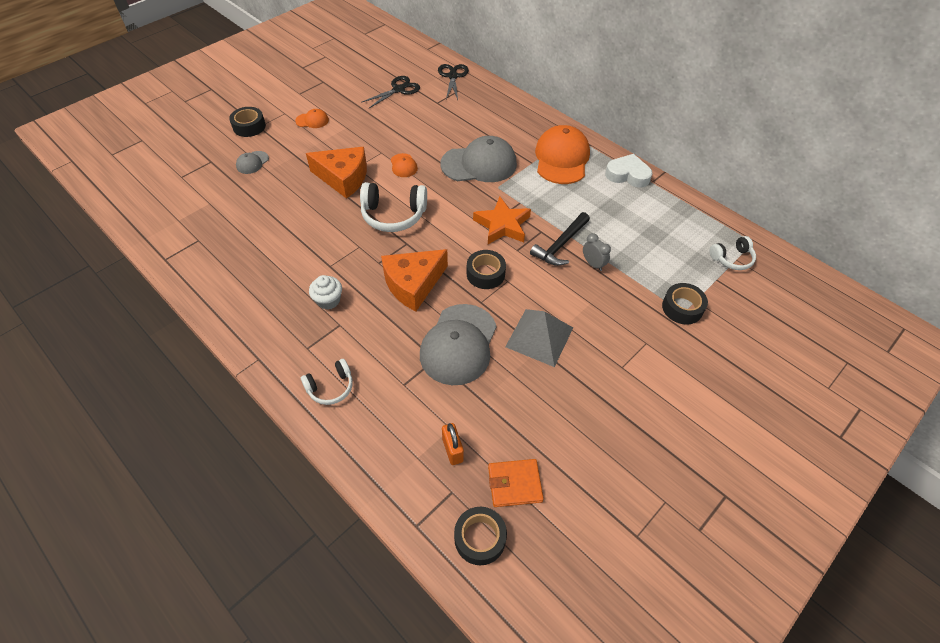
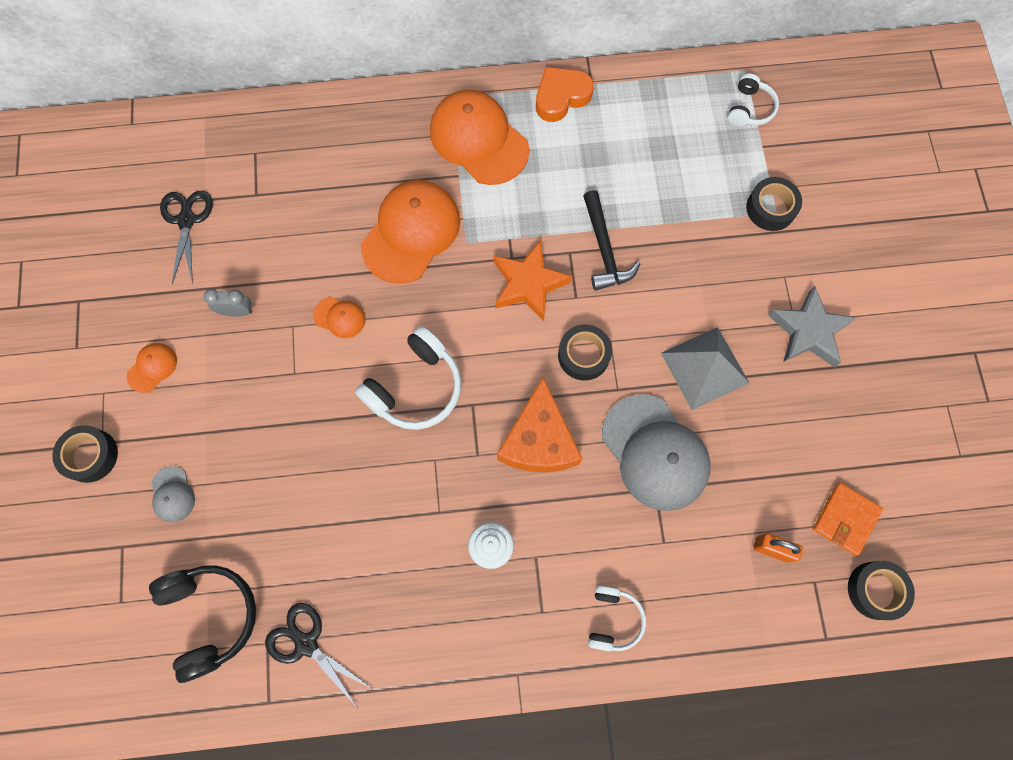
camera: 50 degrees left, 20 degrees up
orange cheese [306,147,367,199] -> none
black scissors [438,64,469,100] -> black scissors moved to [265,603,372,707]
grey cap [440,136,517,182] -> orange cap [361,180,460,284]
grey clock [583,233,611,271] -> grey clock moved to [204,289,252,317]
white heart [605,154,652,188] -> orange heart [536,67,594,122]
none -> black headphones [149,565,256,683]
none -> grey star [768,286,856,367]

